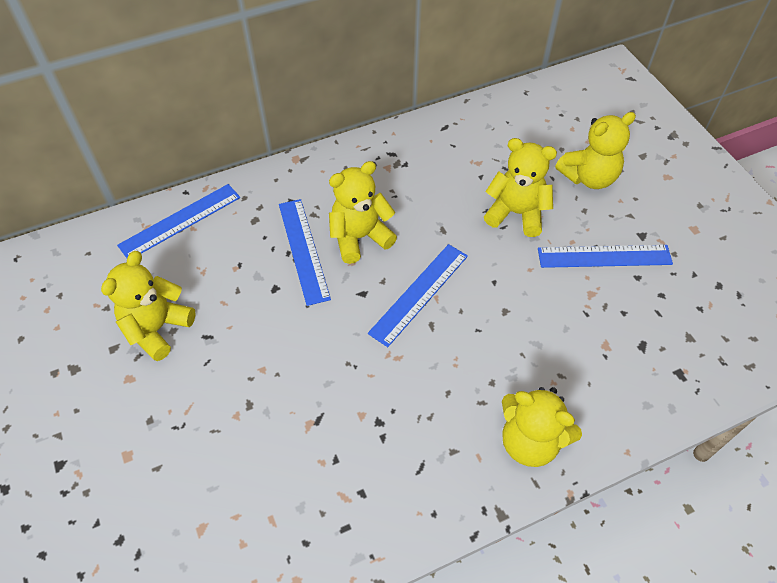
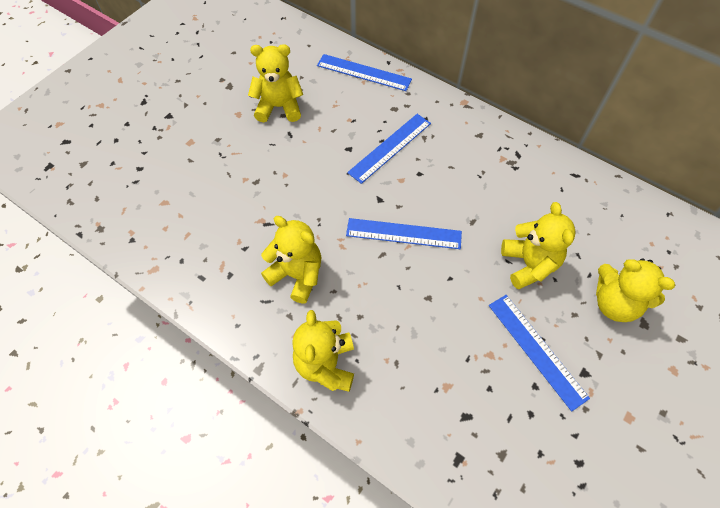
camera: 60 degrees right, 5 degrees up
yellow teddy bear [329,161,397,264] -> yellow teddy bear moved to [261,216,322,303]

